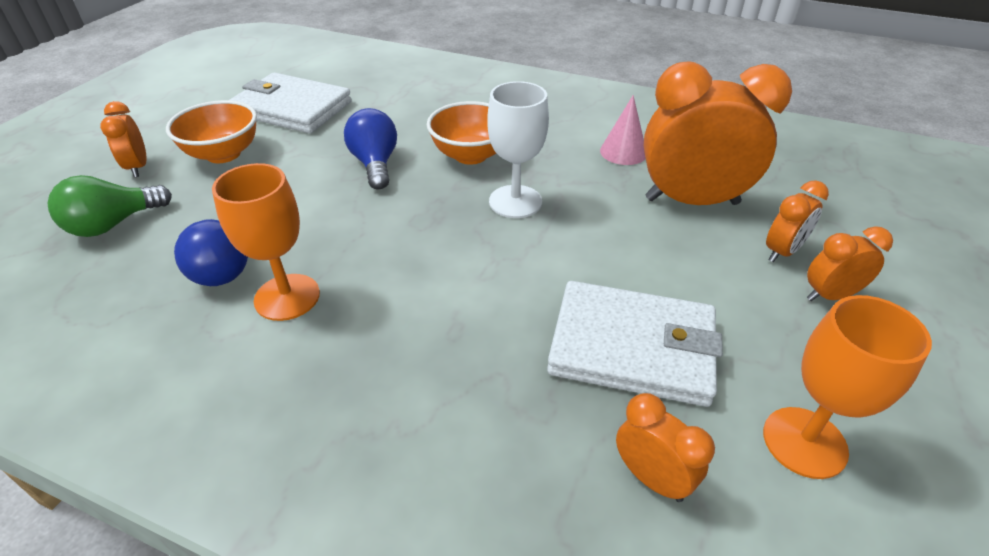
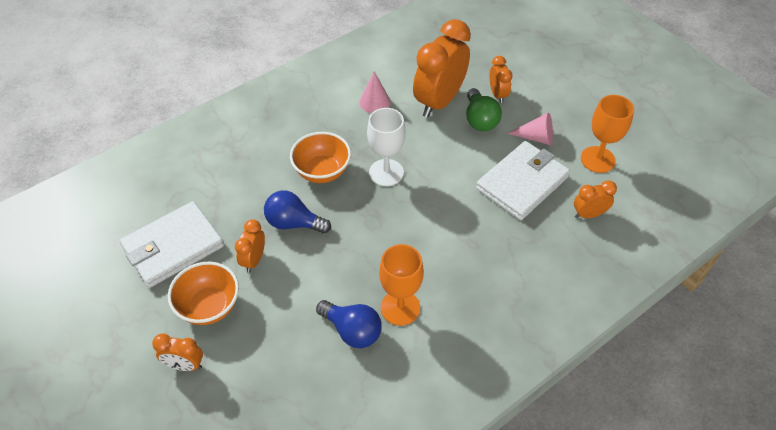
camera: 60 degrees left, 10 degrees up
green light bulb [47,175,172,237] -> green light bulb moved to [466,88,502,131]
orange clock [807,226,893,301] -> orange clock moved to [235,219,265,273]
none -> pink cone [507,112,553,145]

